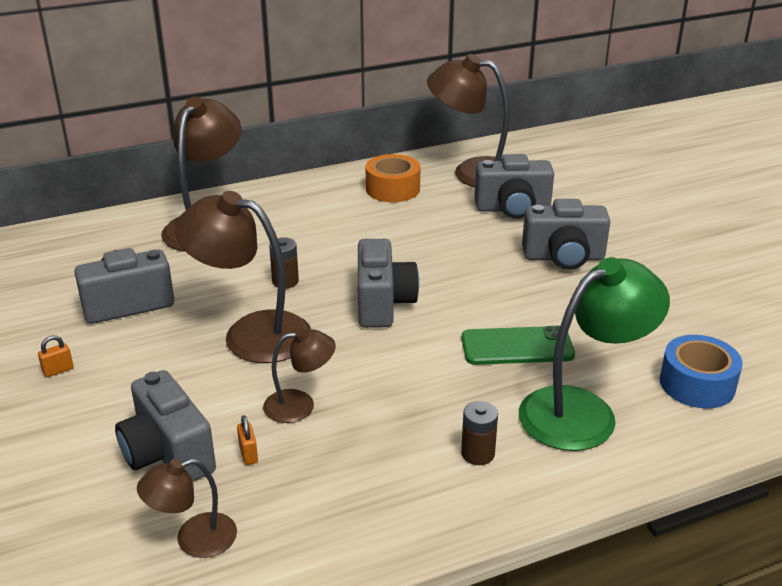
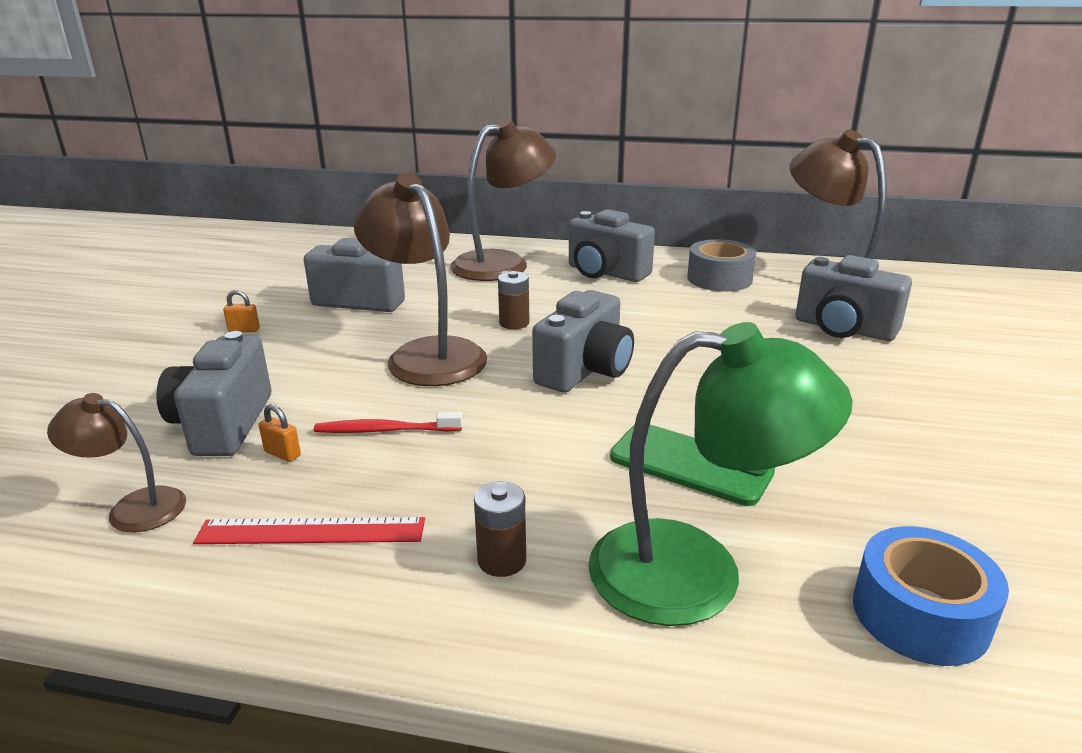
camera: 35 degrees right, 5 degrees down
orange padlock [237,415,258,465] -> orange padlock turned 75 degrees counterclockwise [259,404,301,462]
brown lamp [263,328,336,423] -> red toothbrush [314,412,463,433]
orange tape [365,154,421,202] -> grey tape [687,239,756,292]
grey camera [522,199,610,270] -> grey camera moved to [569,209,655,282]
none -> red ruler [193,517,425,544]

